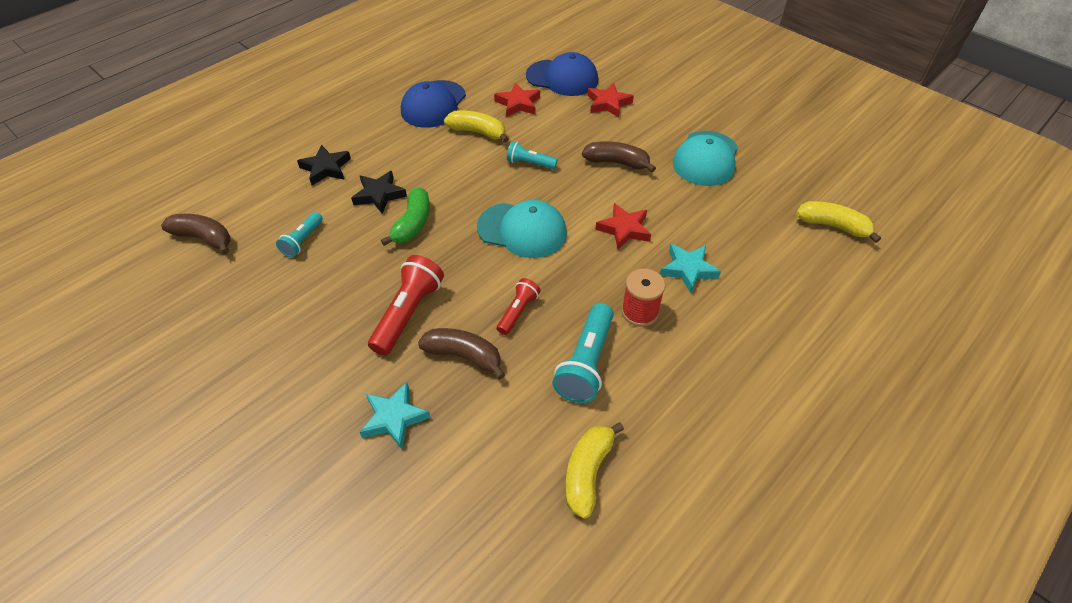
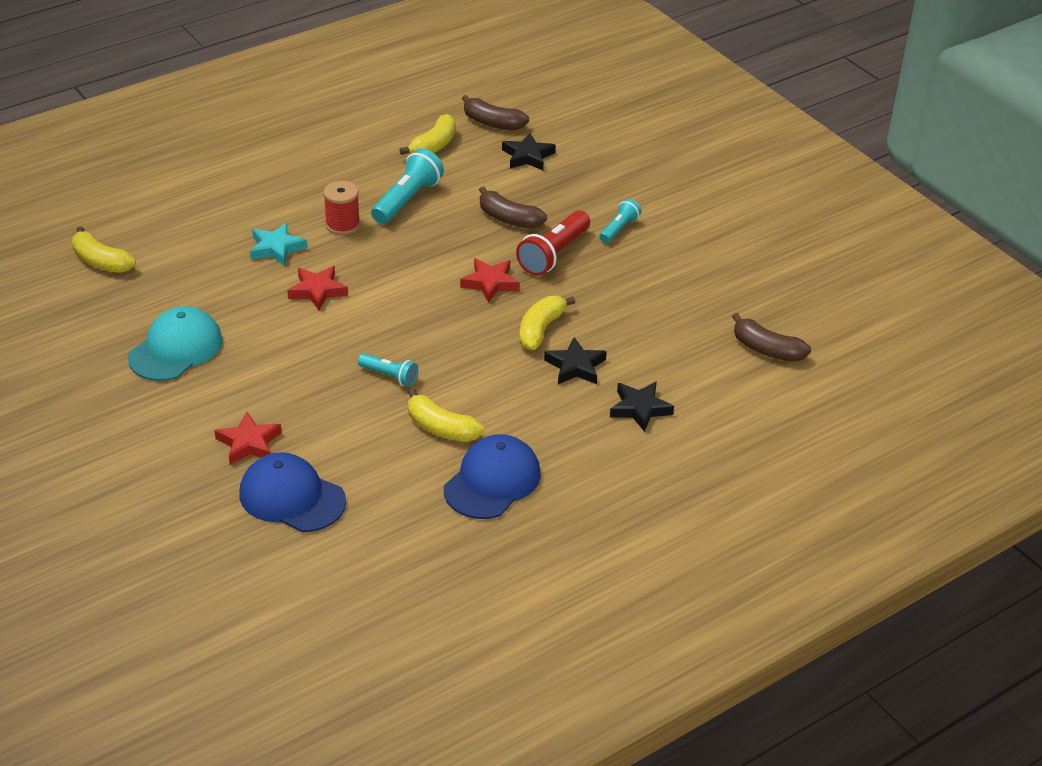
camera: 170 degrees left, 10 degrees down
turquoise flashlight [276,212,323,257] -> turquoise flashlight moved to [599,199,641,243]
turquoise star [360,382,431,449] -> none
green banana [381,187,430,246] -> yellow banana [519,296,575,350]
turquoise cap [477,200,567,258] -> none
red star [494,82,540,117] -> red star moved to [460,258,520,303]
red flashlight [497,278,541,335] -> none
brown banana [582,141,656,172] -> brown banana moved to [462,95,529,130]
none -> black star [502,133,556,170]

